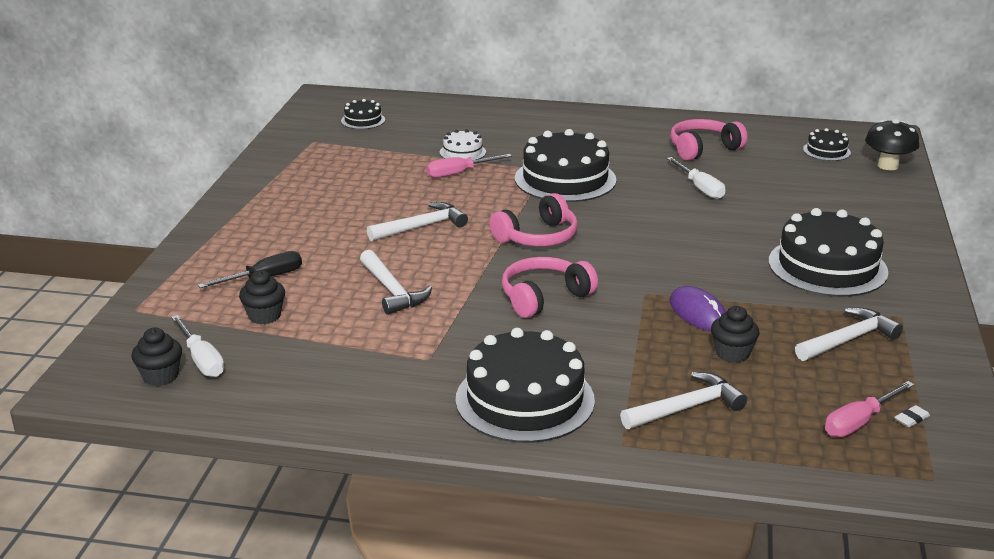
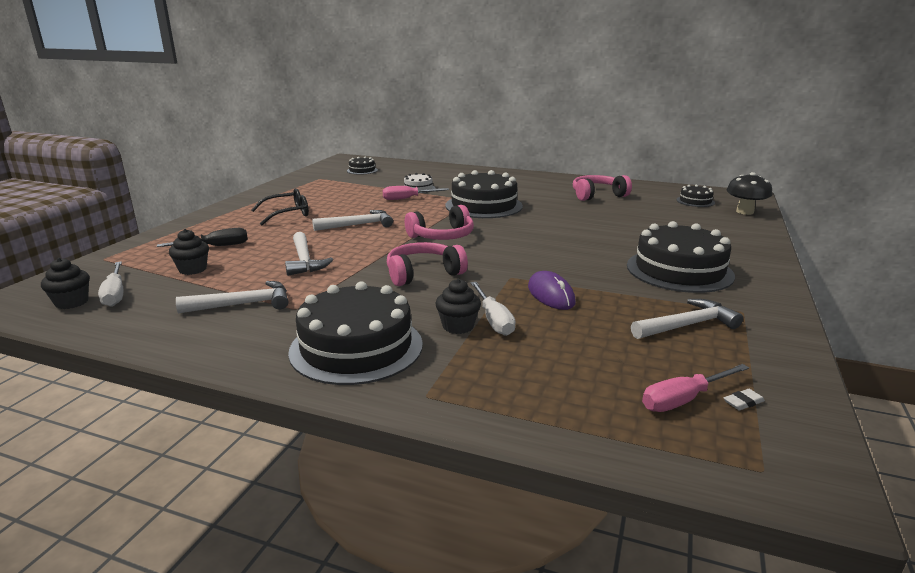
camera: 10 degrees right, 5 degrees down
white hammer [620,372,747,429] -> white hammer moved to [176,281,288,313]
white screwdriver [667,157,725,199] -> white screwdriver moved to [471,282,516,336]
black cupcake [711,306,759,363] -> black cupcake moved to [435,279,481,334]
none -> black glasses [251,188,309,225]

